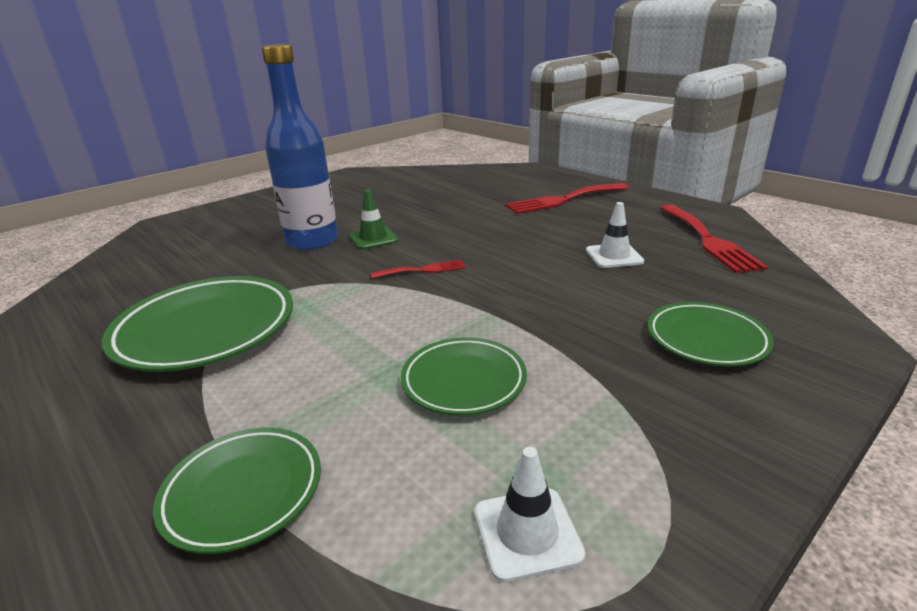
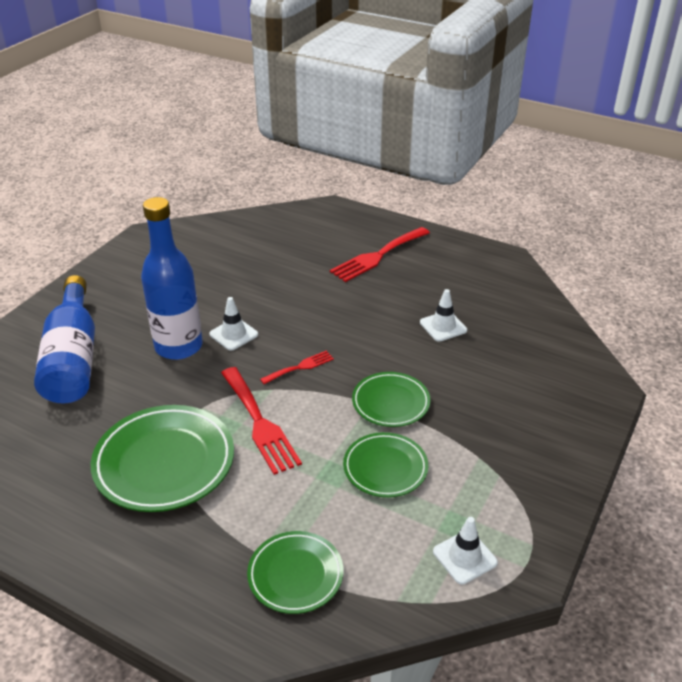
camera: 20 degrees left, 10 degrees up
green traffic cone [349,190,399,250] -> white traffic cone [209,297,258,351]
green plate [648,302,774,366] -> green plate moved to [352,372,430,427]
red fork [660,205,768,273] -> red fork moved to [221,367,302,475]
none -> blue bottle [34,275,95,404]

